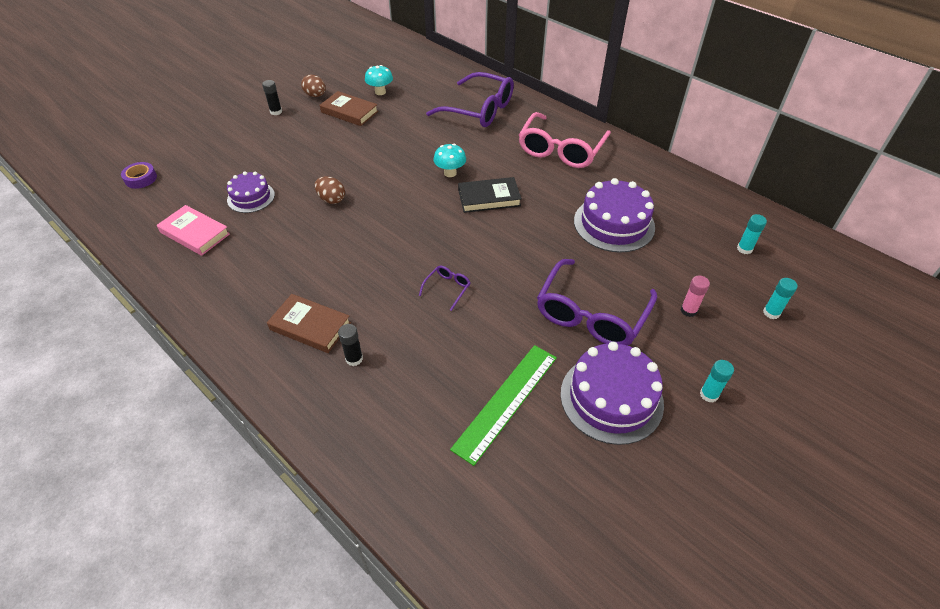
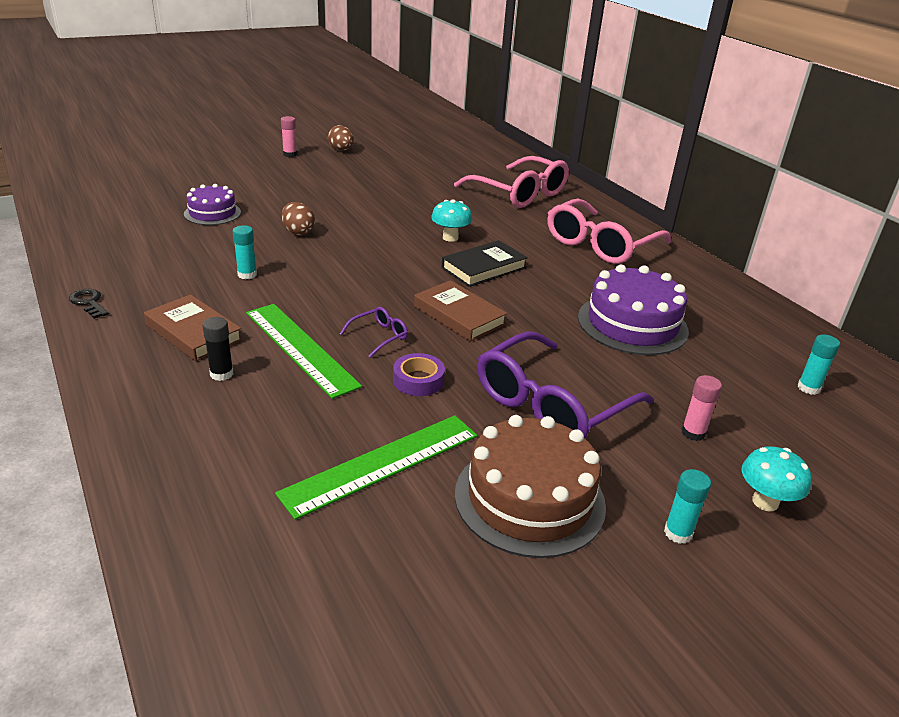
camera: 15 degrees right, 15 degrees down
purple tape [121,162,157,189] -> purple tape moved to [393,353,445,396]
pink book [157,205,230,256] -> none
black glue stick [262,80,282,115] -> pink glue stick [281,116,297,157]
brown book [320,91,378,126] -> brown book moved to [414,280,507,342]
turquoise mushroom [365,65,393,95] -> turquoise mushroom moved to [742,446,811,511]
purple glasses [426,72,514,127] -> pink glasses [454,156,569,208]
black book [458,177,522,213] -> black book turned 45 degrees counterclockwise [442,240,528,287]
purple cake [560,342,664,445] -> brown cake [455,415,606,558]
turquoise glue stick [763,278,798,319] -> turquoise glue stick moved to [233,225,257,280]
none -> black key [69,289,109,319]
none -> green ruler [246,304,362,399]

